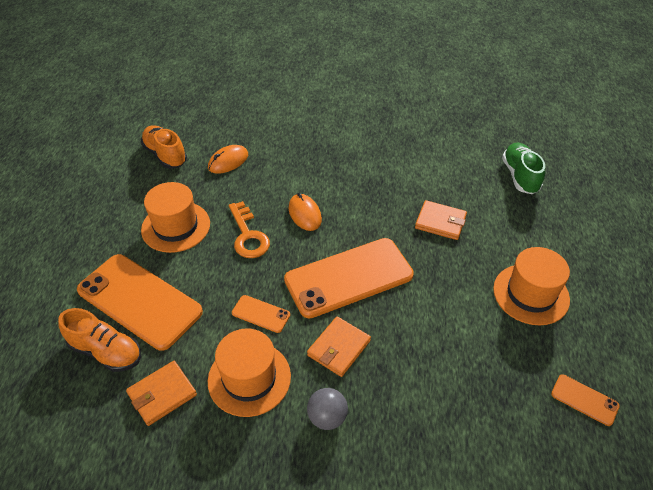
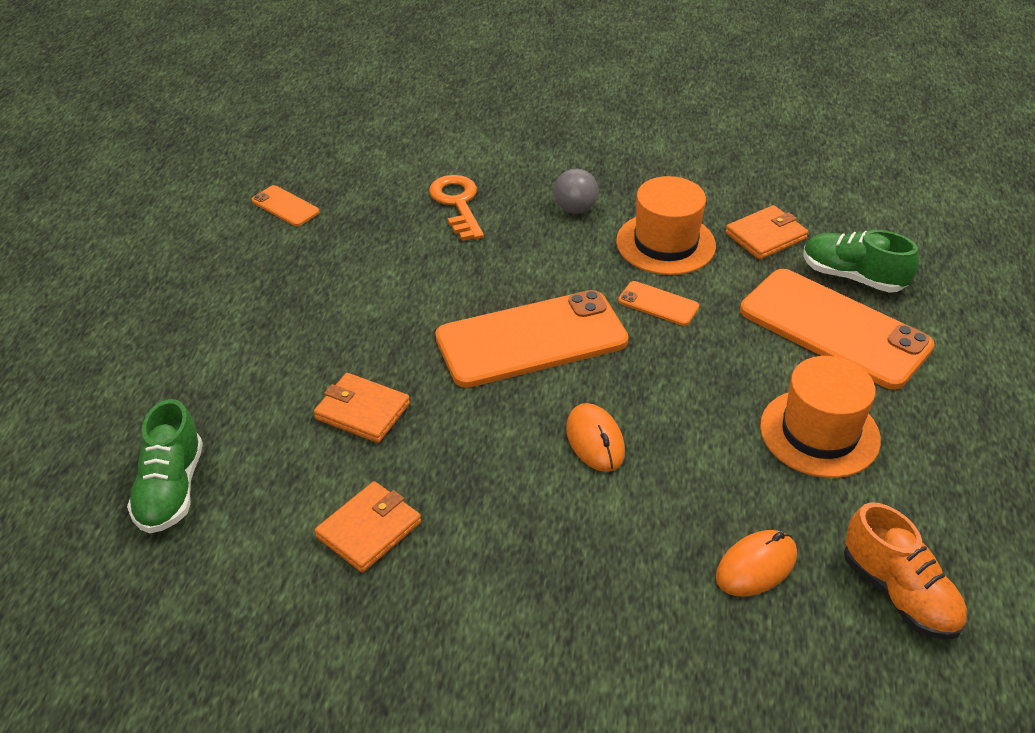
camera: 175 degrees left, 5 degrees down
orange shoe [58,308,141,372] -> green shoe [803,230,919,293]
orange key [229,201,270,258] -> orange key moved to [429,175,484,241]
orange wallet [307,317,371,377] -> orange wallet moved to [315,481,421,573]
orange hat [493,247,570,325] -> none

